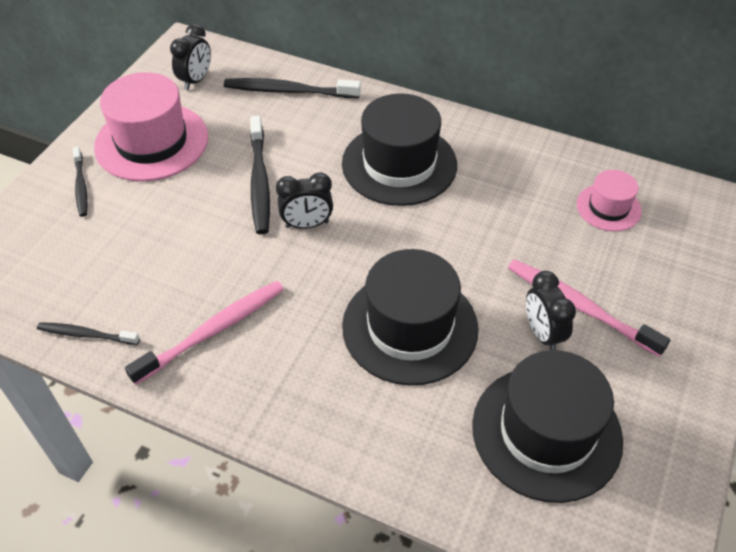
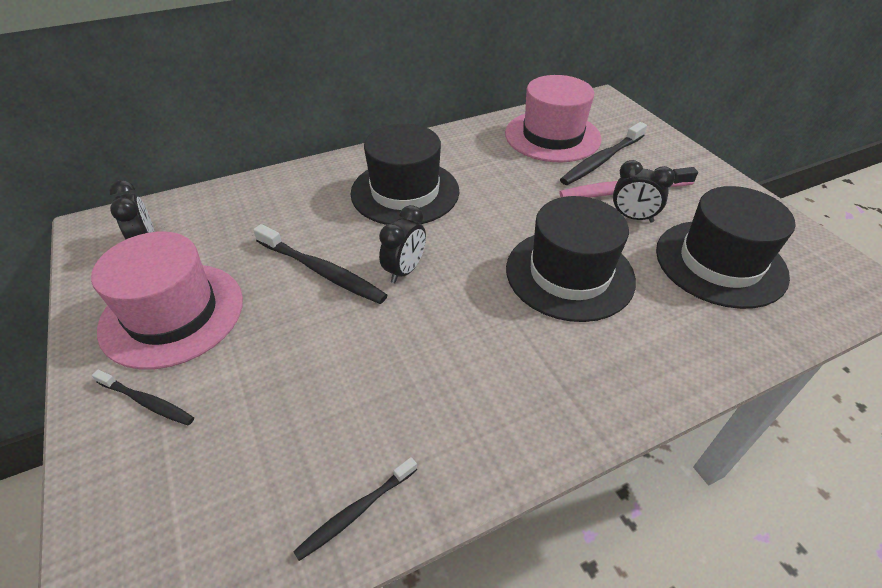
camera: 50 degrees left, 5 degrees down
pink toothbrush [125,281,284,385] -> none
black toothbrush [224,78,361,98] -> black toothbrush moved to [560,122,647,185]
pink hat [577,170,642,231] -> pink hat [505,75,602,162], size x1.89

